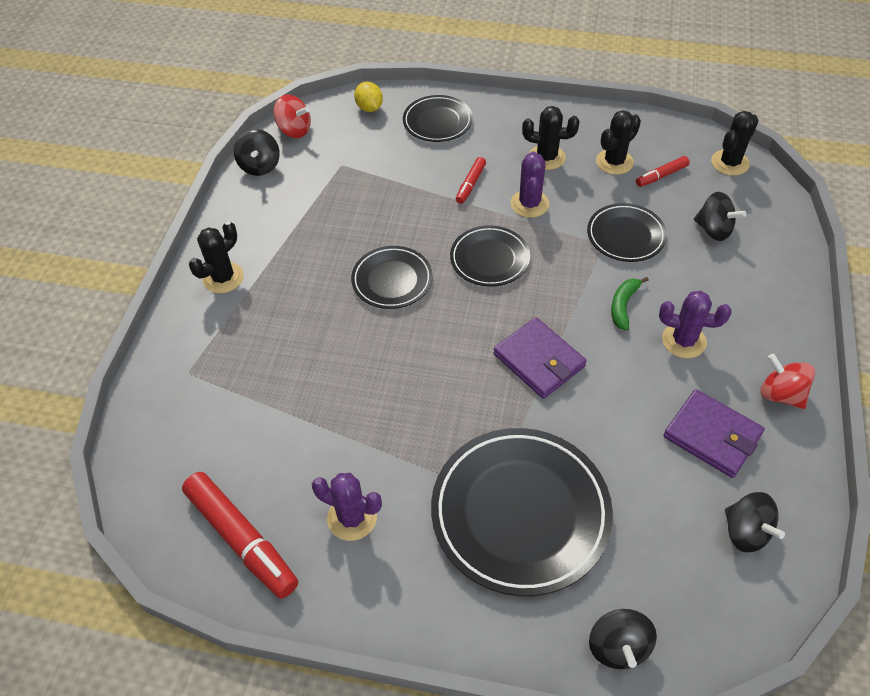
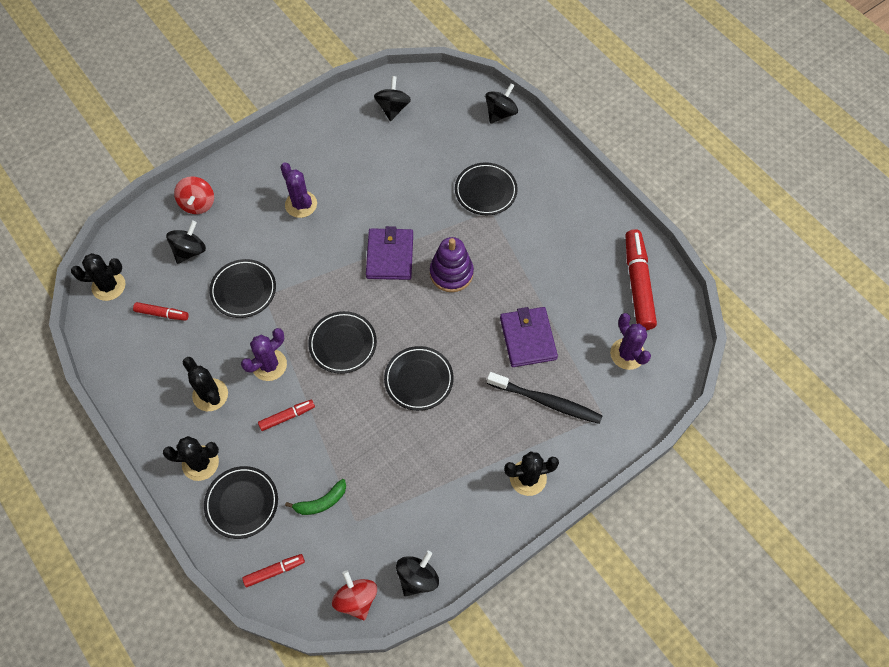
camera: 140 degrees left, 10 degrees up
purple cactus [312,473,382,541] -> purple cactus moved to [610,313,651,370]
yellow lemon [354,82,383,112] -> red marker [242,554,305,587]
black plate [431,428,613,596] -> black plate [455,162,518,215], size x0.55
black cactus [596,110,641,175] -> black cactus moved to [163,436,219,481]
green banana [611,277,649,331] -> green banana moved to [285,479,346,515]
purple wallet [663,389,765,478] -> purple wallet moved to [500,307,558,367]
black spinning top [694,192,746,241] -> black spinning top turned 45 degrees clockwise [166,220,206,264]
red spinning top [760,354,815,409] -> red spinning top moved to [174,176,214,214]
none -> purple stacking toy [430,237,474,292]
none -> black toothbrush [487,372,603,424]

